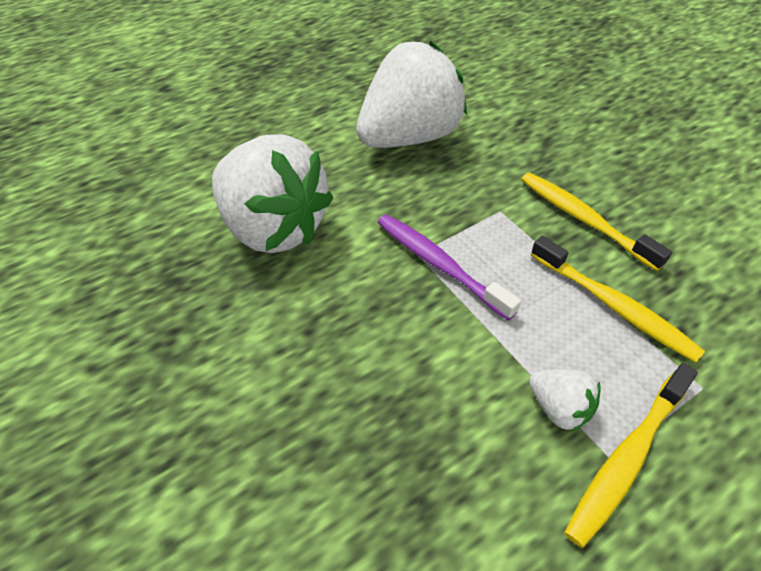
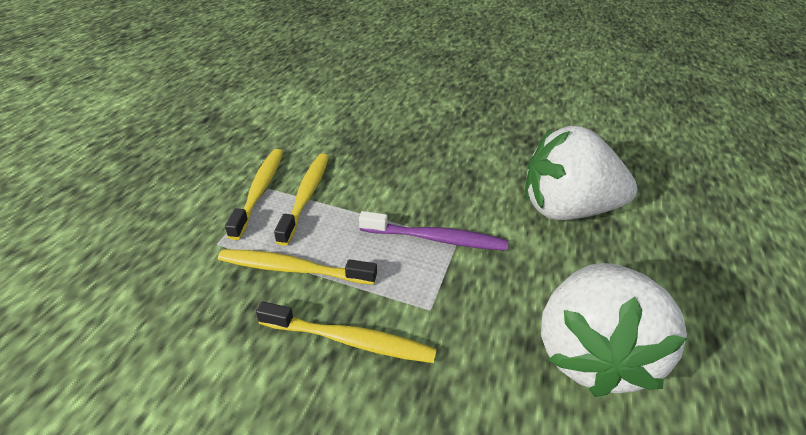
camera: 140 degrees right, 10 degrees down
white strawberry [529,370,601,432] -> yellow toothbrush [274,154,329,246]

